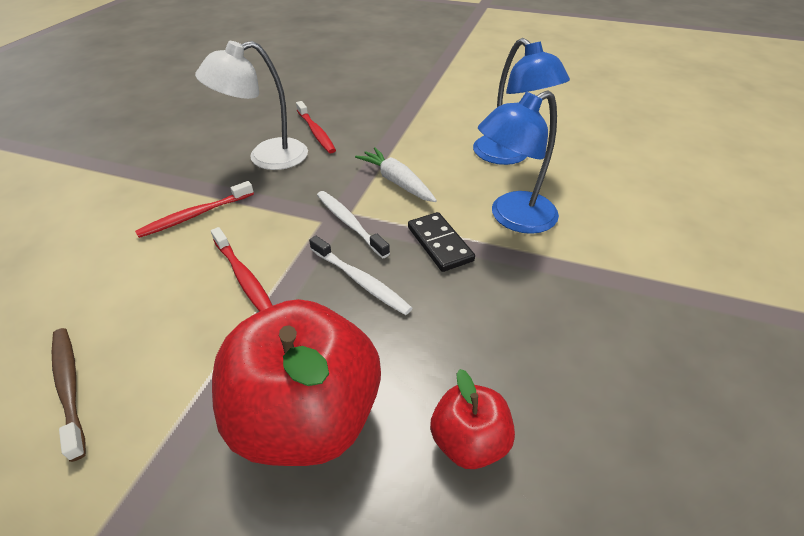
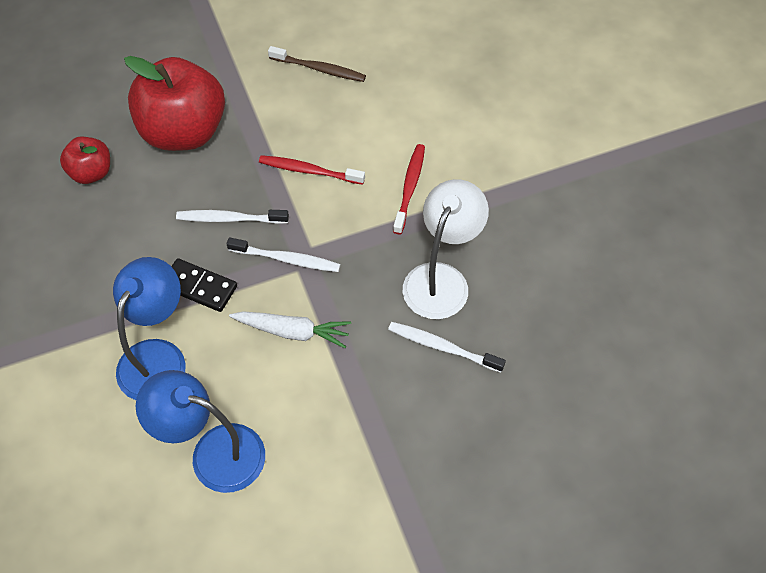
camera: 140 degrees right, 15 degrees up
red toothbrush [296,101,336,153] -> white toothbrush [388,322,506,372]

